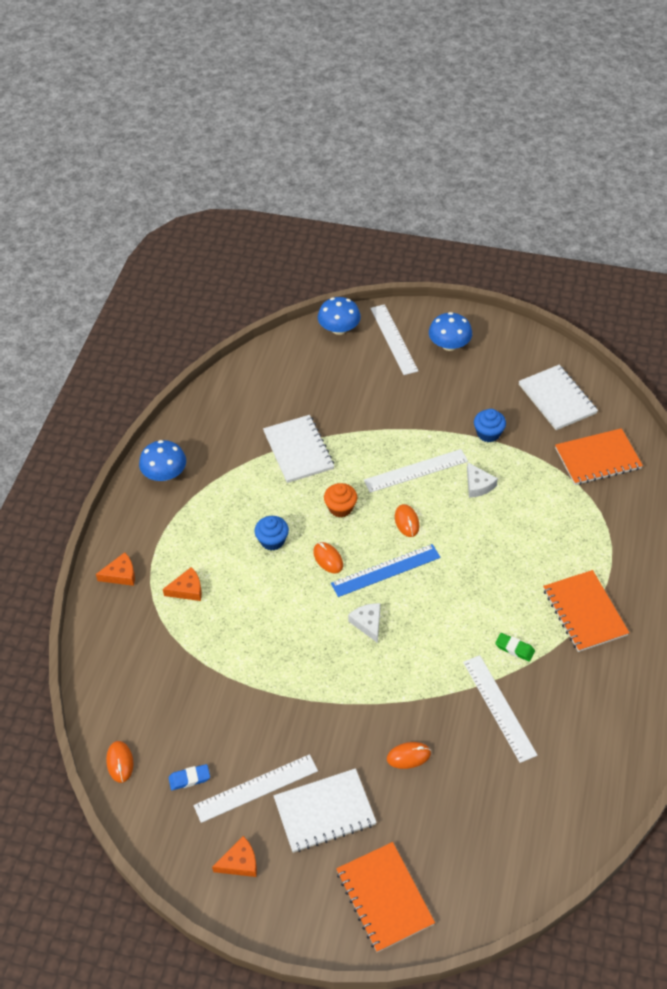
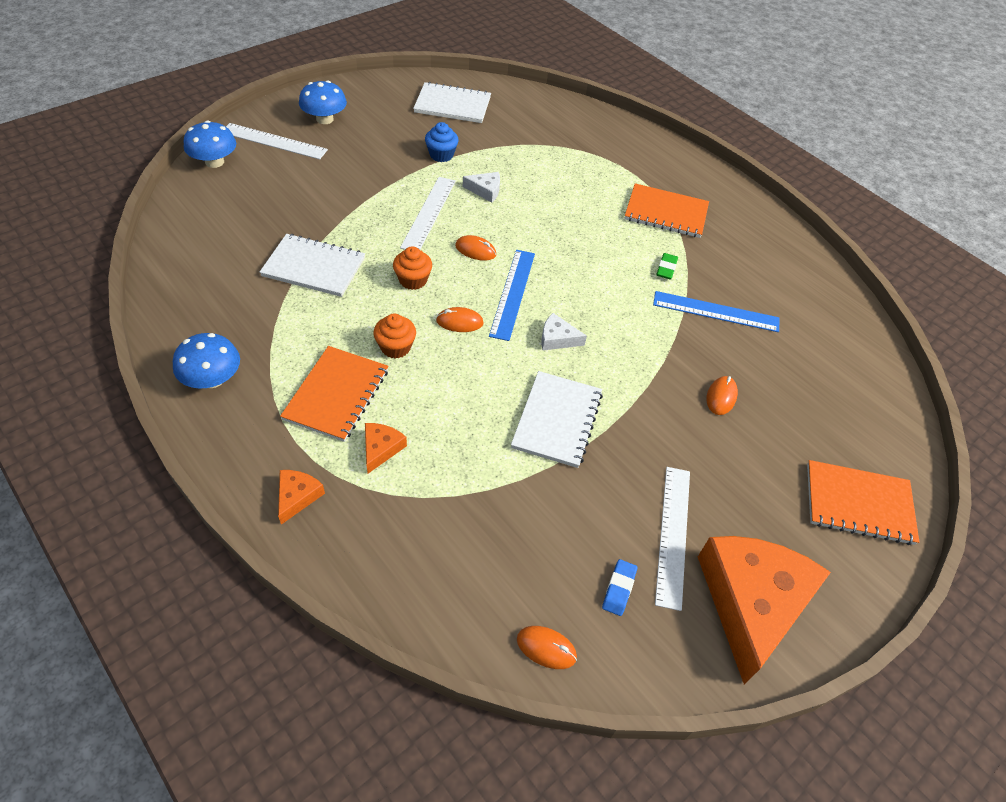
camera: 60 degrees left, 0 degrees up
orange cheese [212,836,257,877] -> orange cheese [698,536,831,684], size x2.41
blue cupcake [255,516,289,550] -> orange cupcake [374,314,416,358]
white notebook [274,768,377,853] -> white notebook moved to [511,371,603,468]
white ruler [463,655,538,763] -> blue ruler [653,291,779,332]
green eraser [495,633,535,662] -> green eraser turned 45 degrees counterclockwise [656,253,678,279]
orange notebook [555,428,643,485] -> orange notebook moved to [280,346,388,442]

